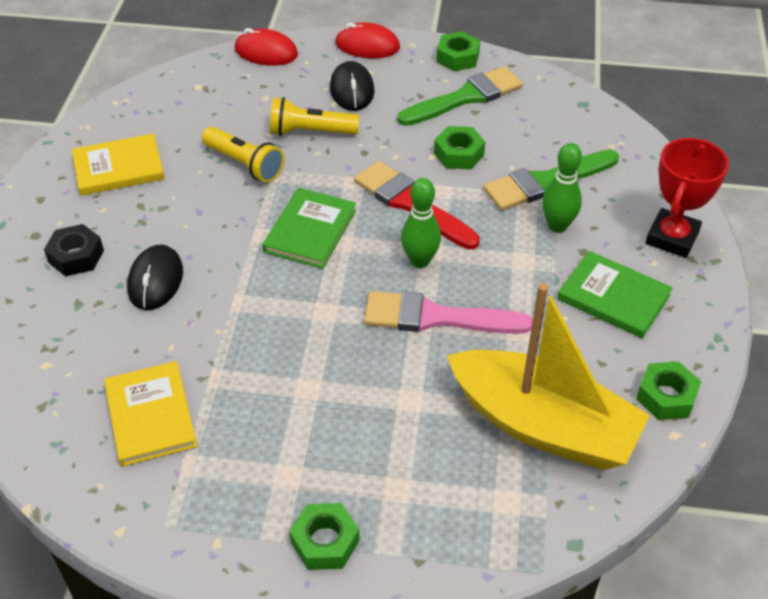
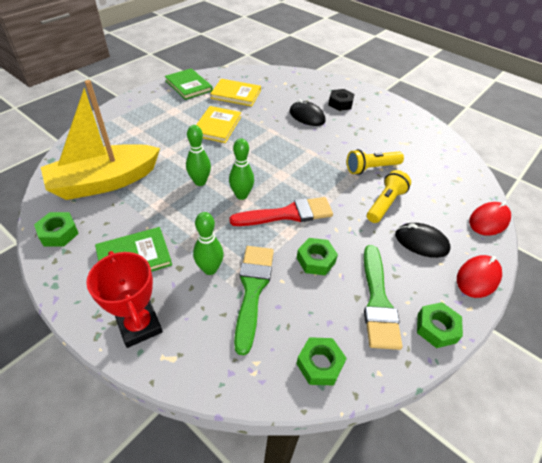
camera: 120 degrees right, 0 degrees up
yellow book [72,134,165,196] -> yellow book moved to [196,106,241,143]
green book [262,188,356,269] -> green book moved to [165,68,213,100]
green nut [289,503,360,570] -> green nut moved to [296,337,347,386]
pink brush [364,291,533,334] -> green bowling pin [186,125,211,186]

